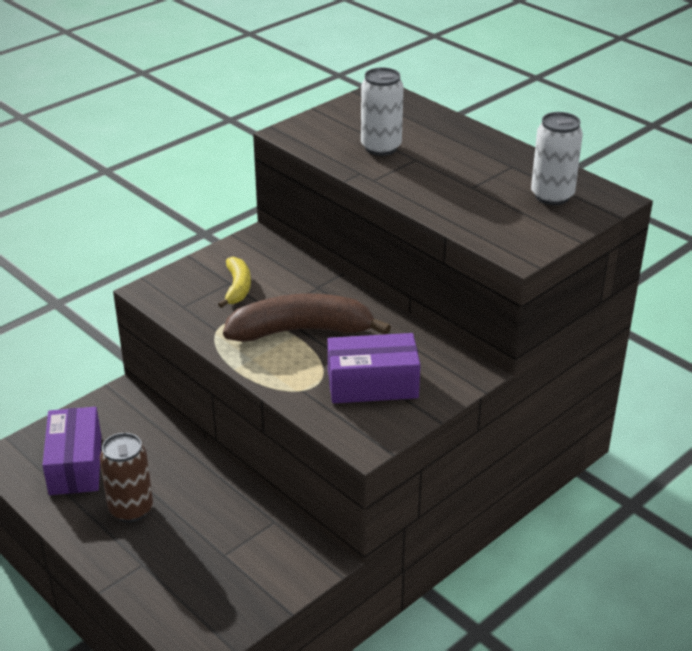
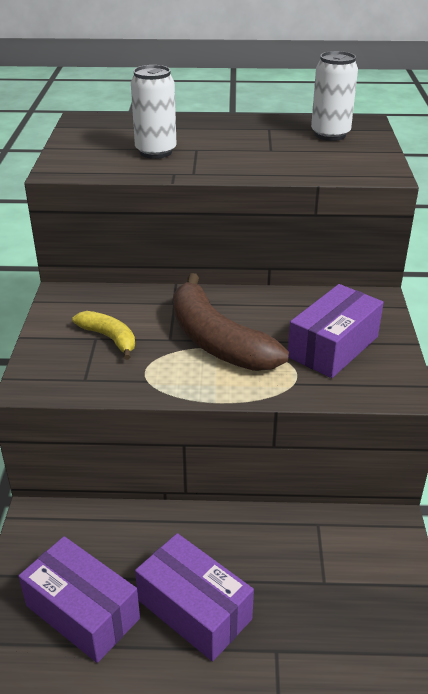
camera: 45 degrees left, 0 degrees up
brown can [100,433,153,522] -> purple box [135,533,254,661]
brown banana [223,294,391,342] -> brown banana turned 75 degrees counterclockwise [173,273,289,371]

